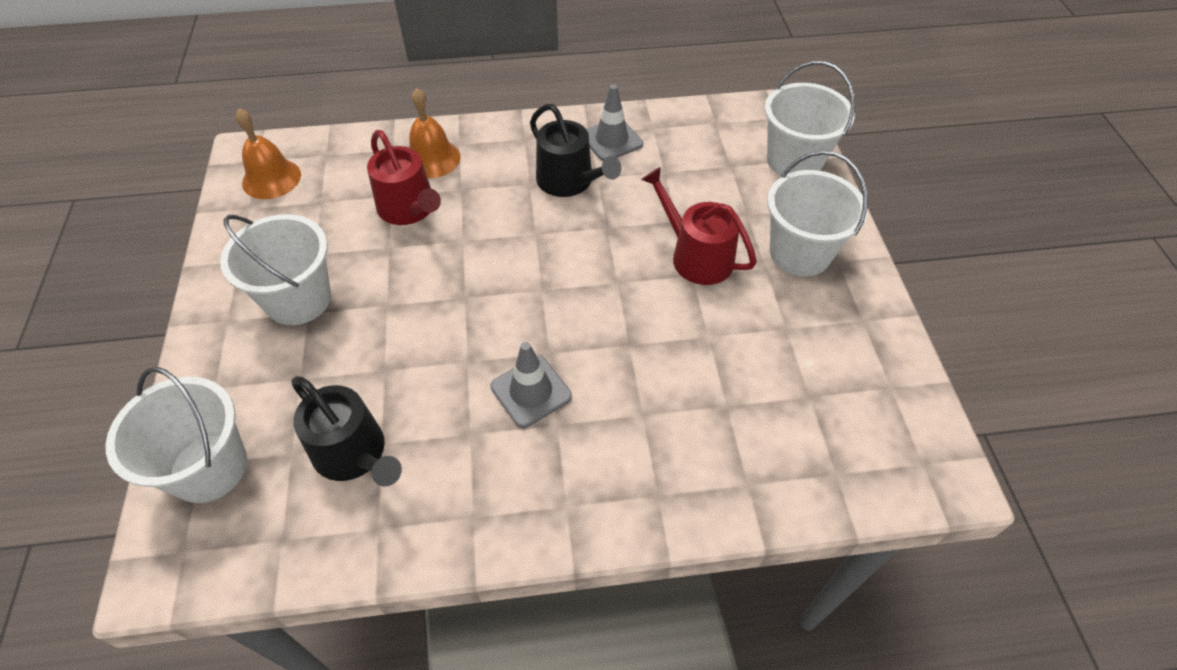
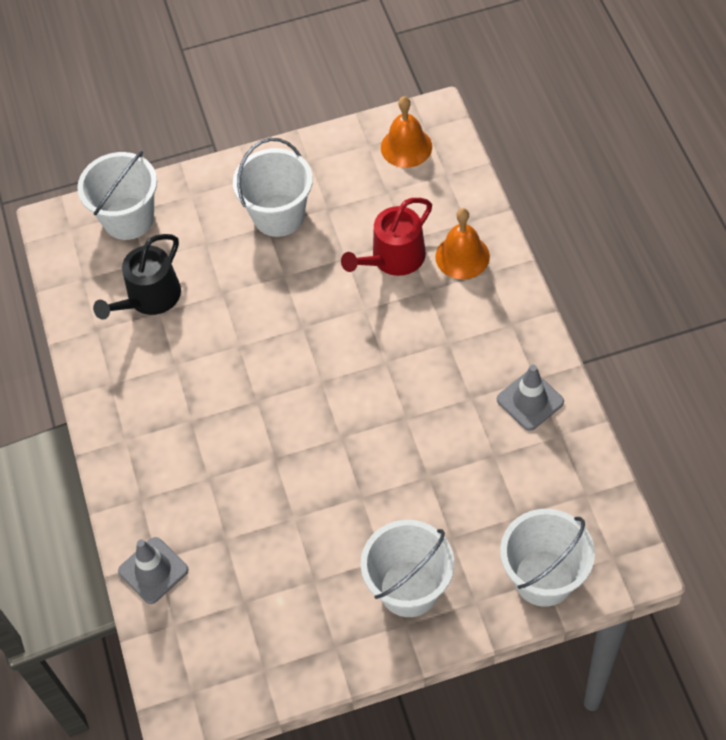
camera: 85 degrees right, 5 degrees up
grey traffic cone [490,342,572,428] -> grey traffic cone moved to [118,537,188,604]
black watering can [530,104,621,197] -> none
red watering can [641,167,757,285] -> none

